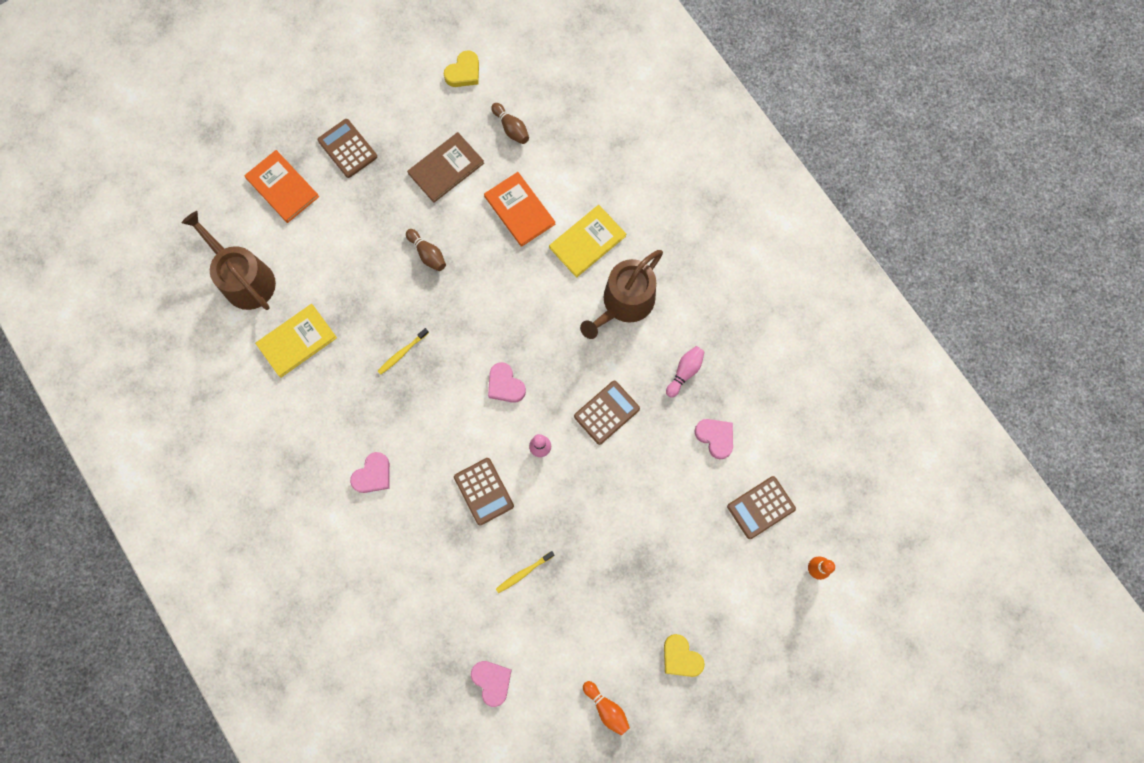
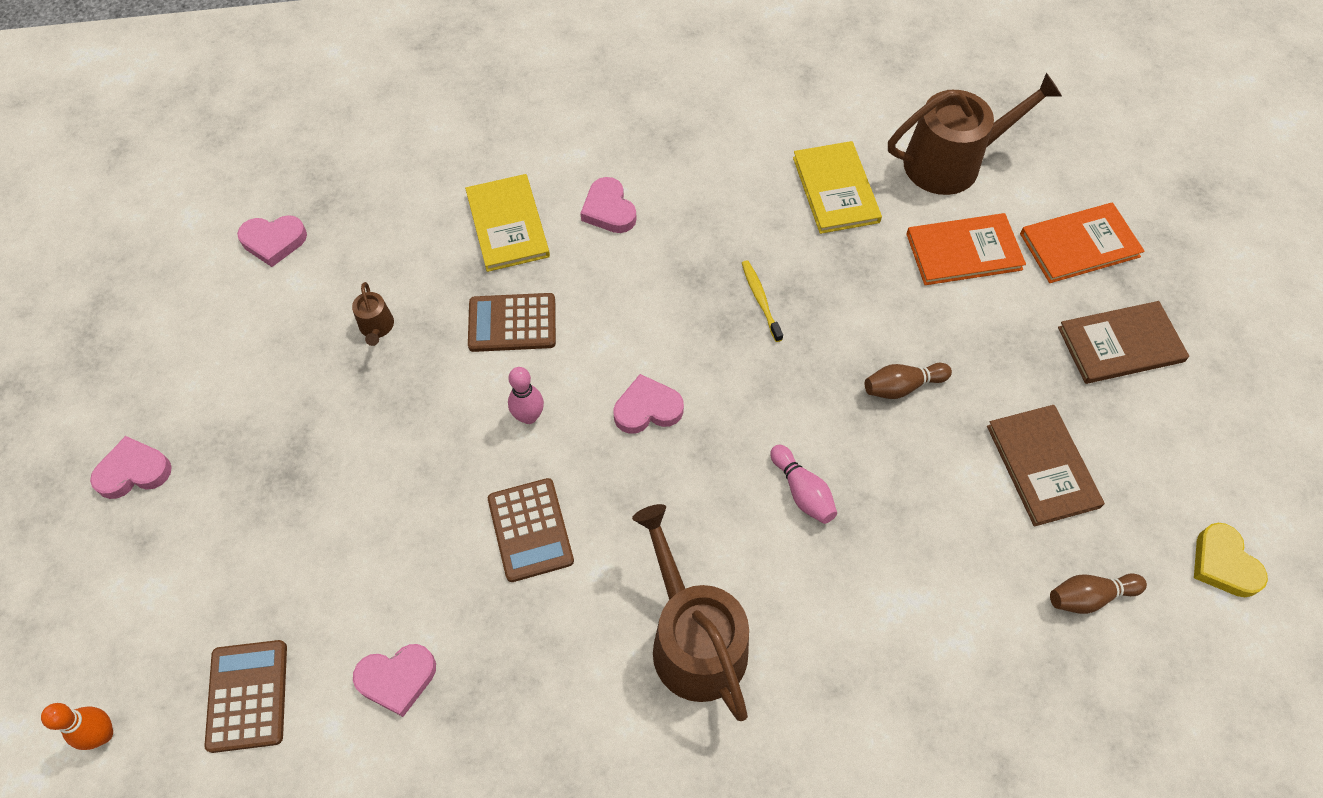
camera: 115 degrees right, 15 degrees down
brown calculator [318,119,377,178] -> brown book [1058,301,1189,384]
orange book [484,172,555,247] -> orange book moved to [906,213,1026,285]
yellow toothbrush [496,551,554,593] -> brown watering can [352,282,394,346]
yellow book [549,205,626,278] -> yellow book moved to [465,174,550,272]
orange bowling pin [583,681,630,736] -> none
yellow heart [664,634,705,677] -> pink heart [90,436,172,499]
pink bowling pin [666,346,704,398] -> pink bowling pin moved to [770,445,837,524]

